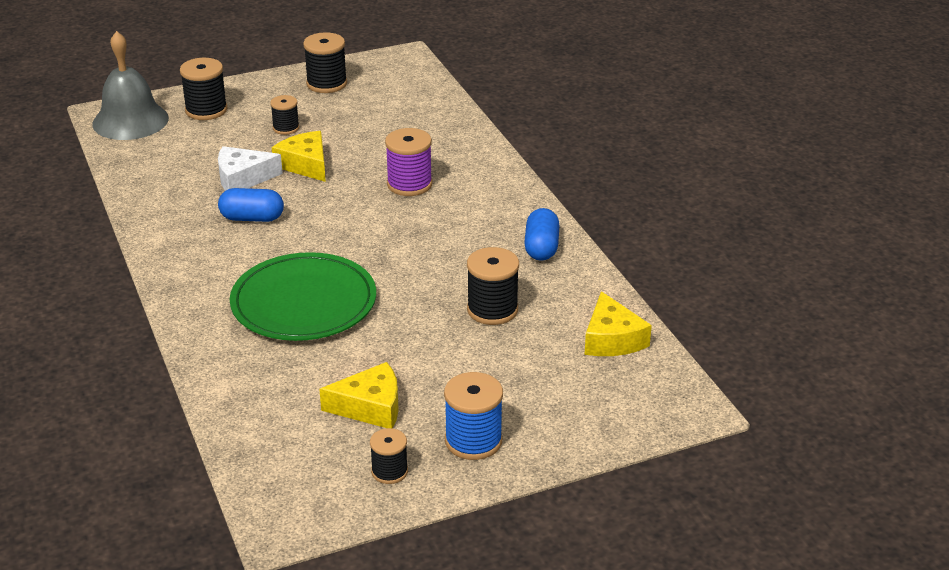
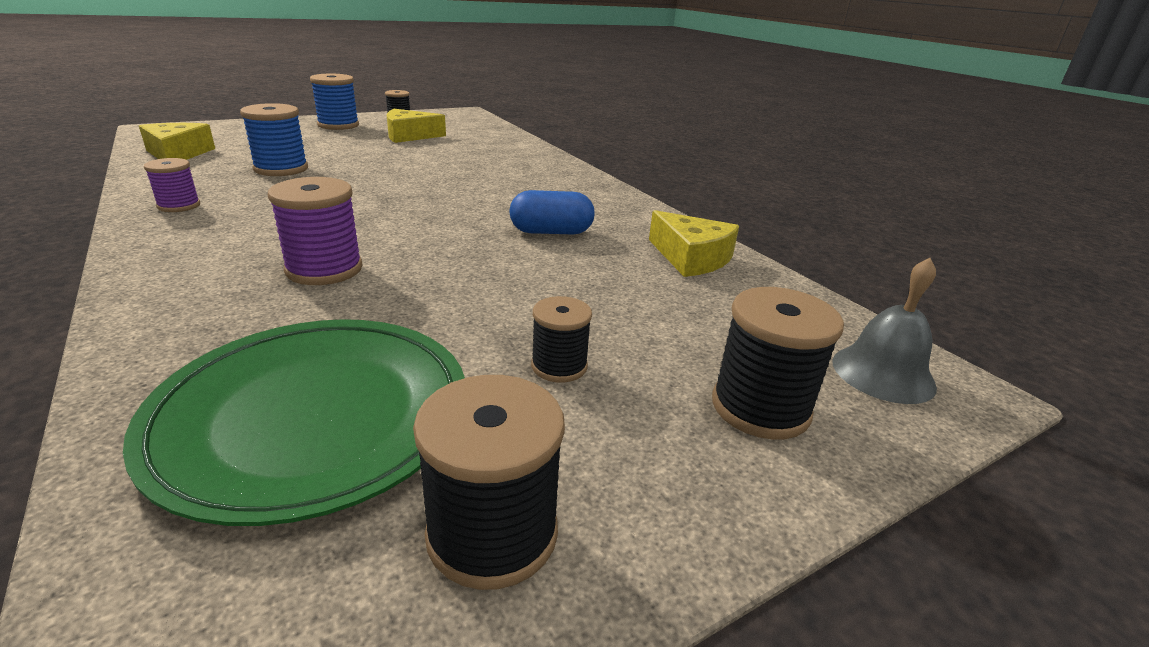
camera: 170 degrees right, 5 degrees down
grey bell [93,31,169,140] -> grey bell [832,258,937,404], size x0.63
white cheese [218,146,283,191] -> none
green plate [230,252,376,341] -> green plate moved to [123,319,465,526]
yellow cheese [272,131,326,182] -> yellow cheese moved to [649,210,739,277]
black spool [467,247,519,325] -> blue spool [240,103,308,176]
blue capsule [524,208,560,261] -> purple spool [144,158,200,212]

